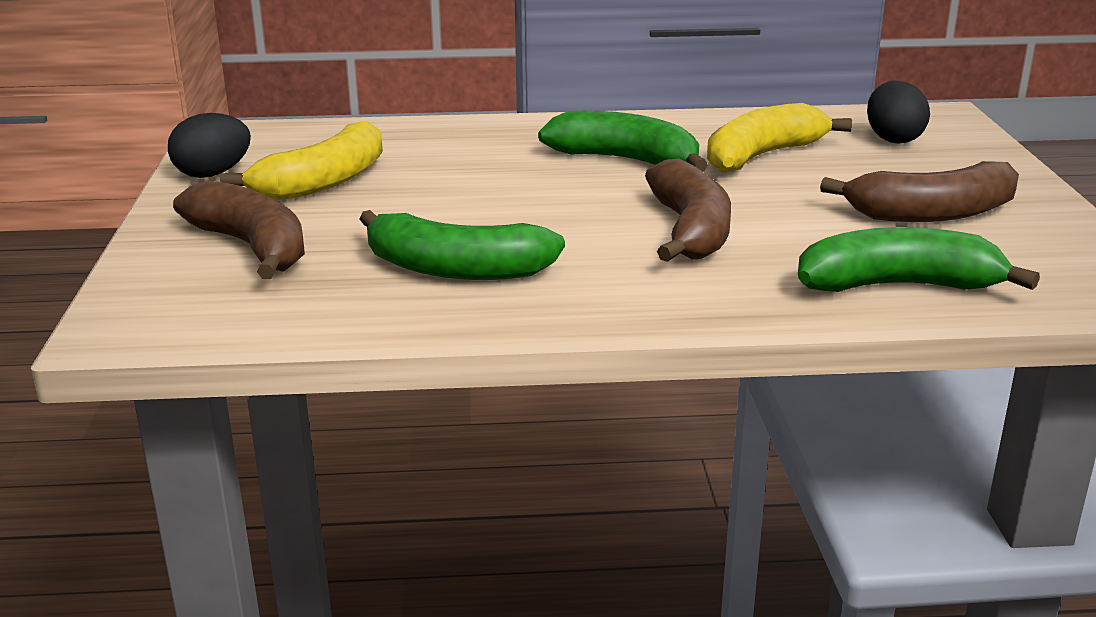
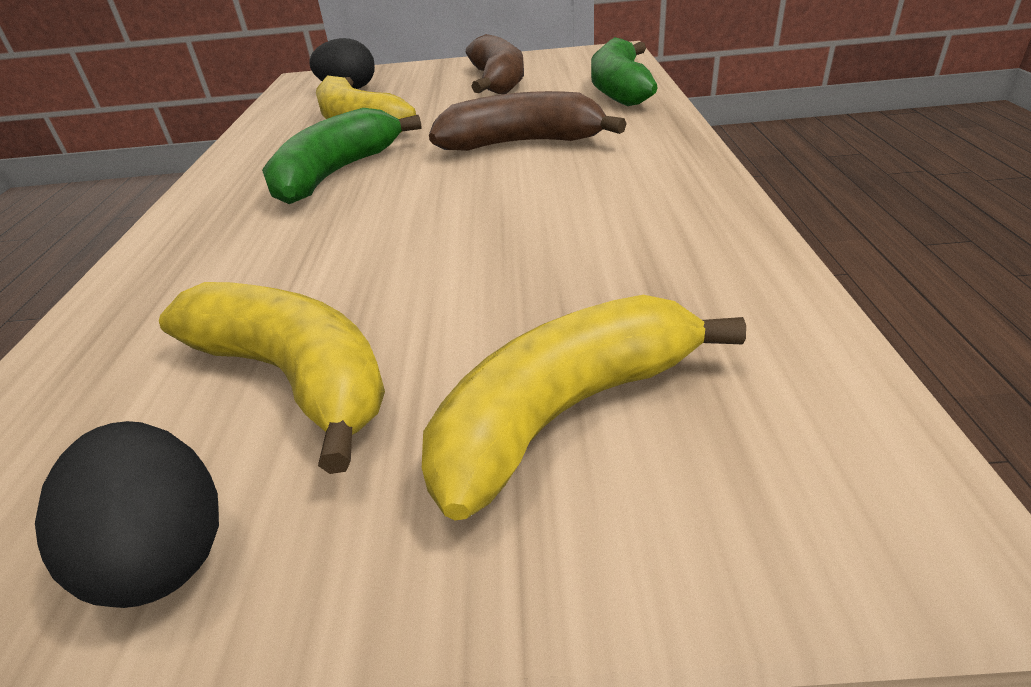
camera: 85 degrees left, 10 degrees up
brown banana [173,180,305,279] -> yellow banana [422,295,746,521]
green banana [360,210,565,280] -> none

